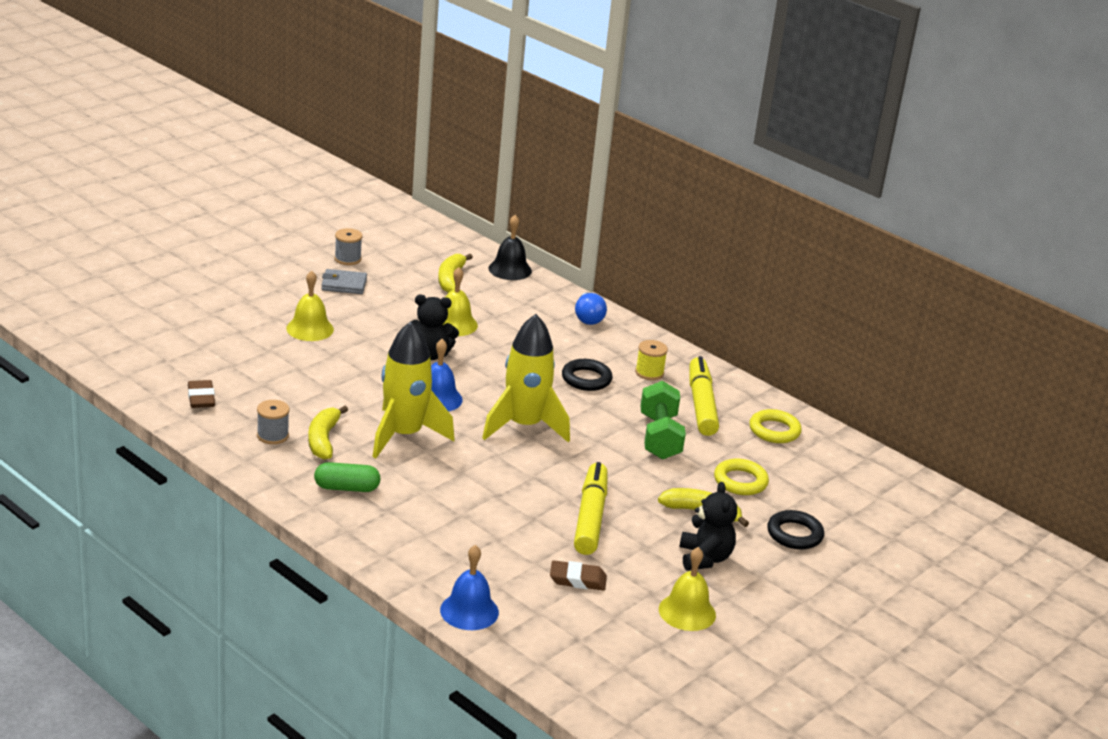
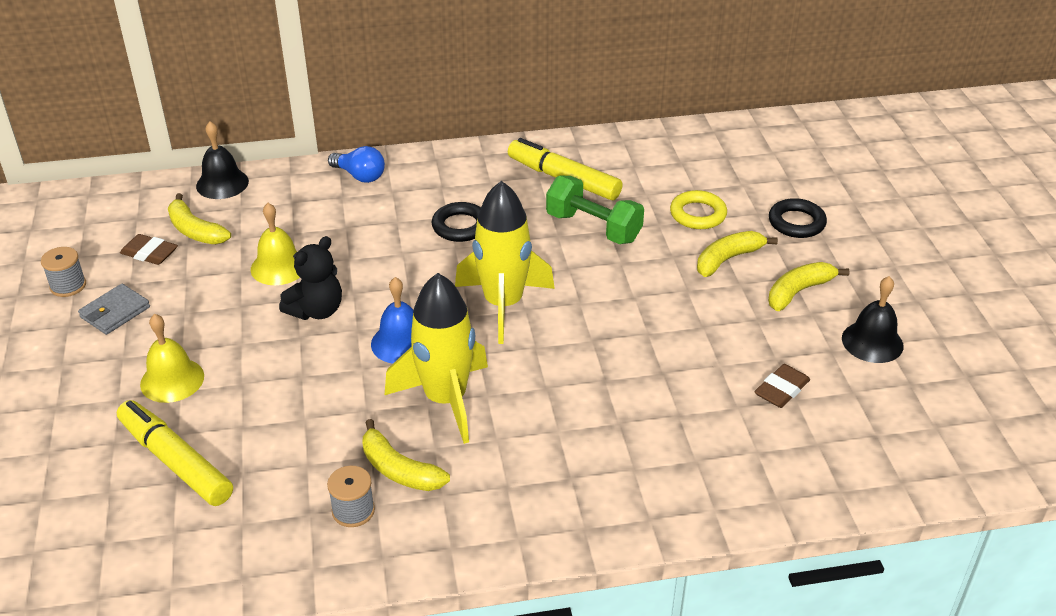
camera: 50 degrees left, 10 degrees up
brown eraser [188,380,215,408] -> brown eraser moved to [120,234,178,265]
green capsule [314,462,381,492] -> none
blue bell [440,545,499,630] -> none
yellow marker [574,462,608,555] -> yellow marker moved to [117,400,233,506]
yellow spool [635,340,668,380] -> none
yellow bell [659,547,716,631] -> black bell [842,276,903,363]
black teddy bear [679,482,737,571] -> yellow banana [768,262,849,311]
yellow ring [749,409,802,443] -> none

